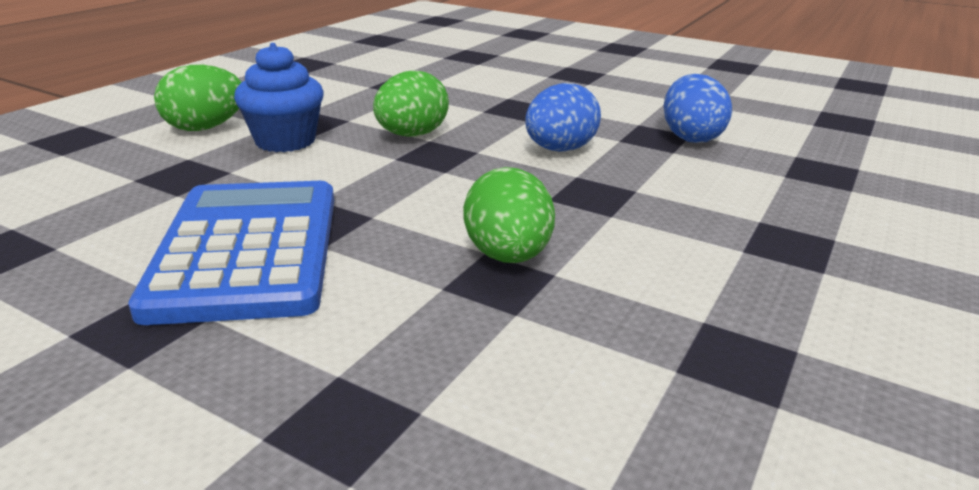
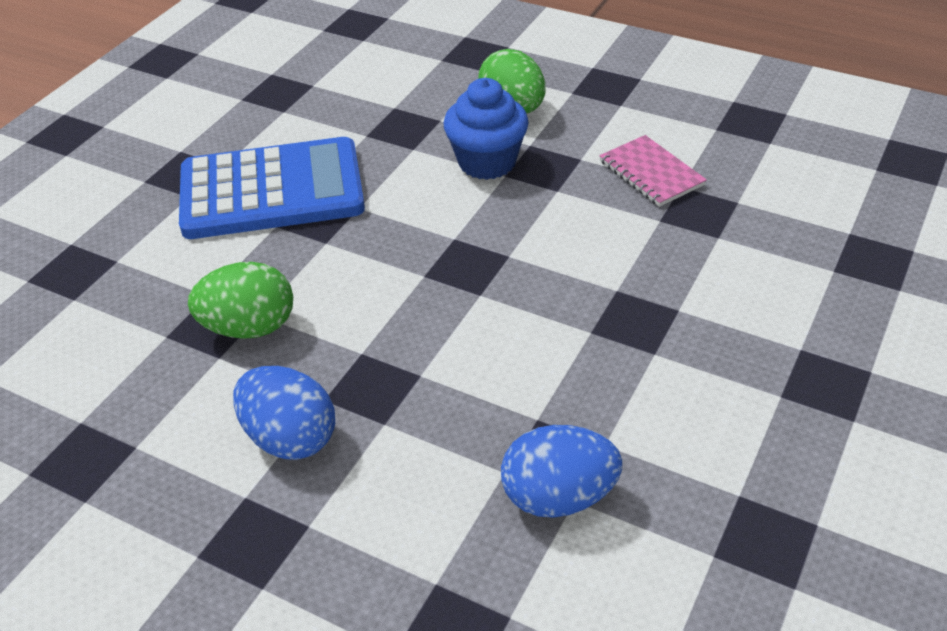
camera: 90 degrees right, 15 degrees up
green egg [373,70,449,137] -> none
blue egg [525,83,601,151] -> blue egg moved to [233,366,335,460]
none -> pink notebook [599,135,707,207]

